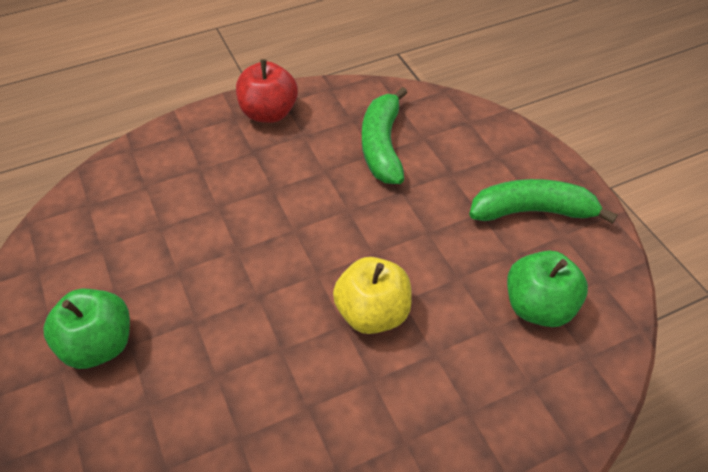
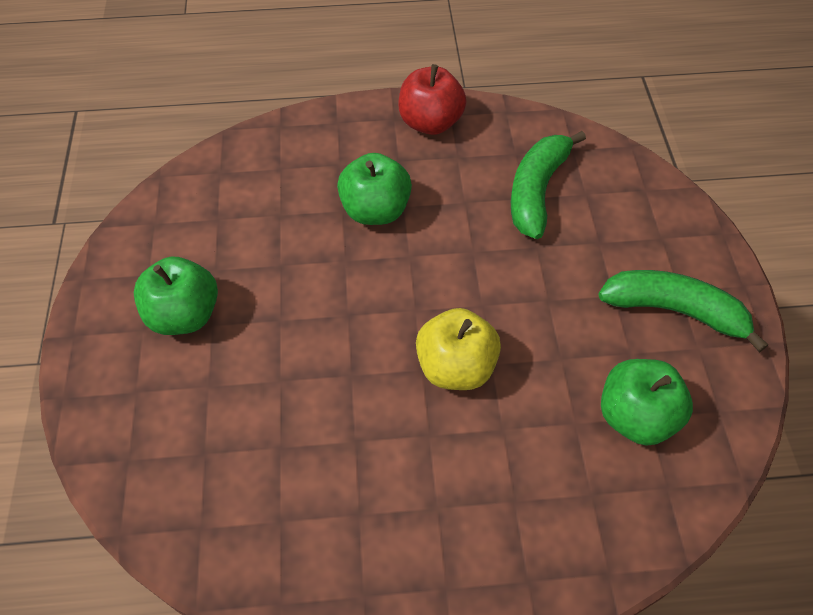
camera: 20 degrees right, 5 degrees up
none -> green apple [337,153,412,225]

